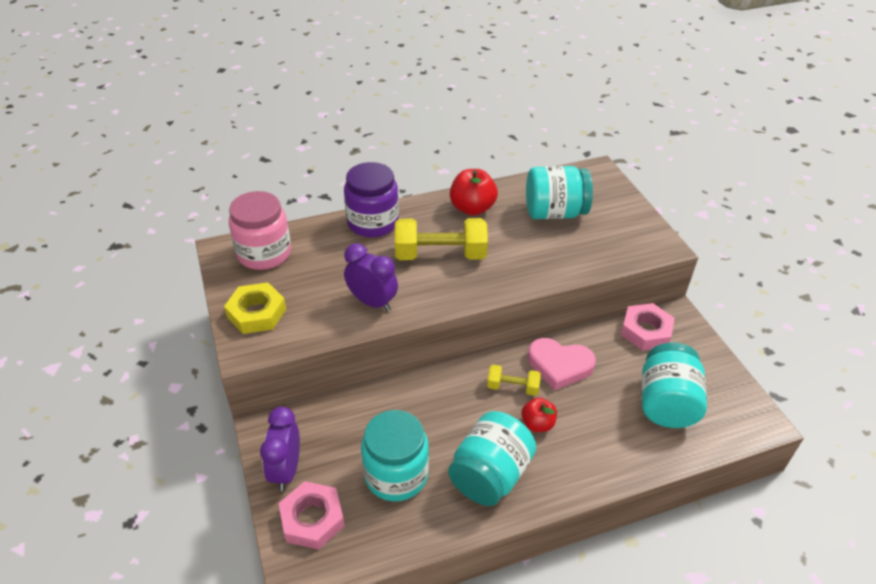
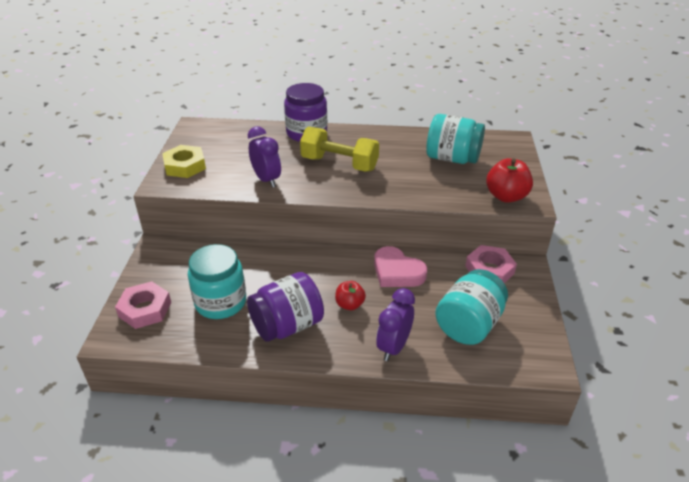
camera: 25 degrees right, 5 degrees down
pink jar [229,191,291,270] -> none
purple clock [260,406,300,491] -> purple clock moved to [376,288,415,361]
turquoise jar [448,411,536,506] -> purple jar [247,272,324,342]
red apple [450,169,498,216] -> red apple moved to [486,158,533,203]
yellow dumbbell [487,365,541,396] -> none

